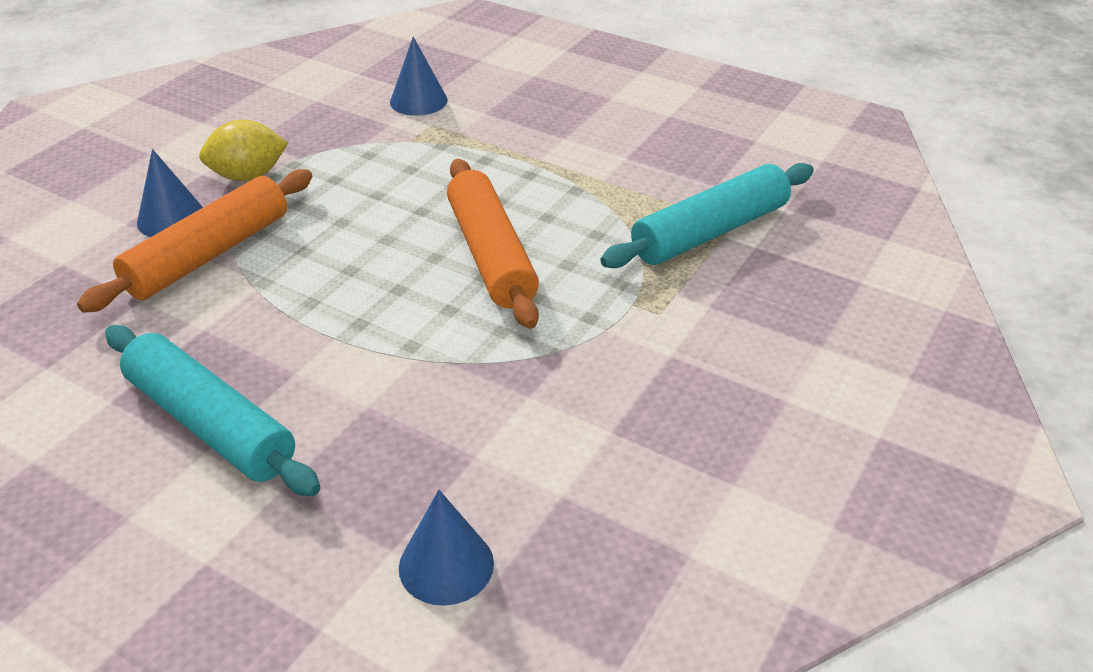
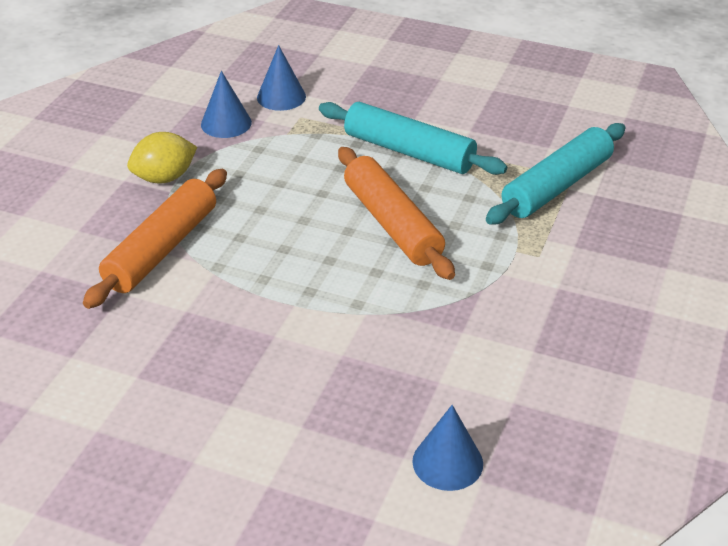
camera: 10 degrees left, 0 degrees up
turquoise rolling pin [105,325,321,496] -> turquoise rolling pin moved to [319,102,507,175]
blue cone [137,149,203,237] -> blue cone moved to [201,71,252,138]

